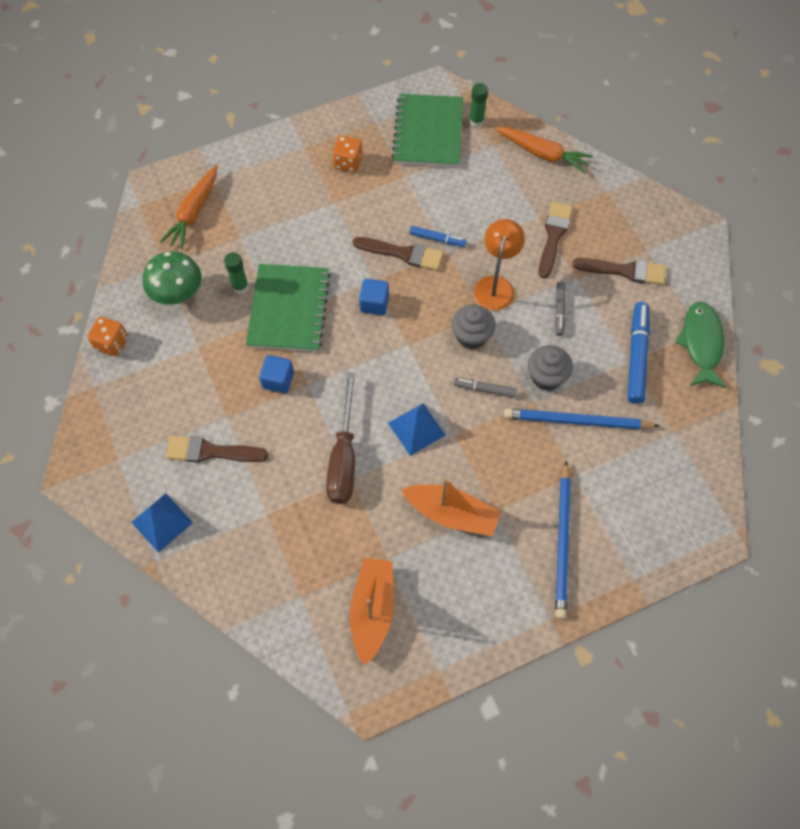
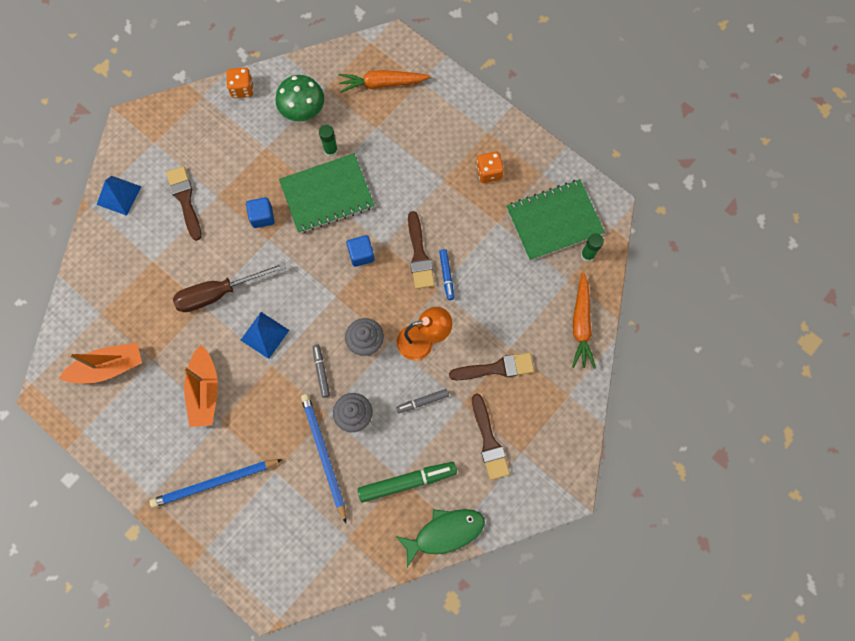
camera: 65 degrees right, 10 degrees up
blue marker [628,302,650,404] -> green marker [358,462,457,503]

